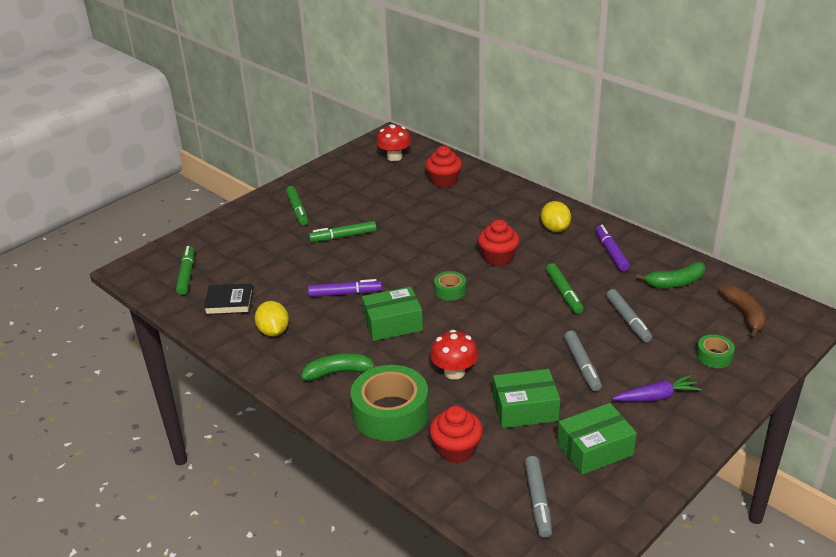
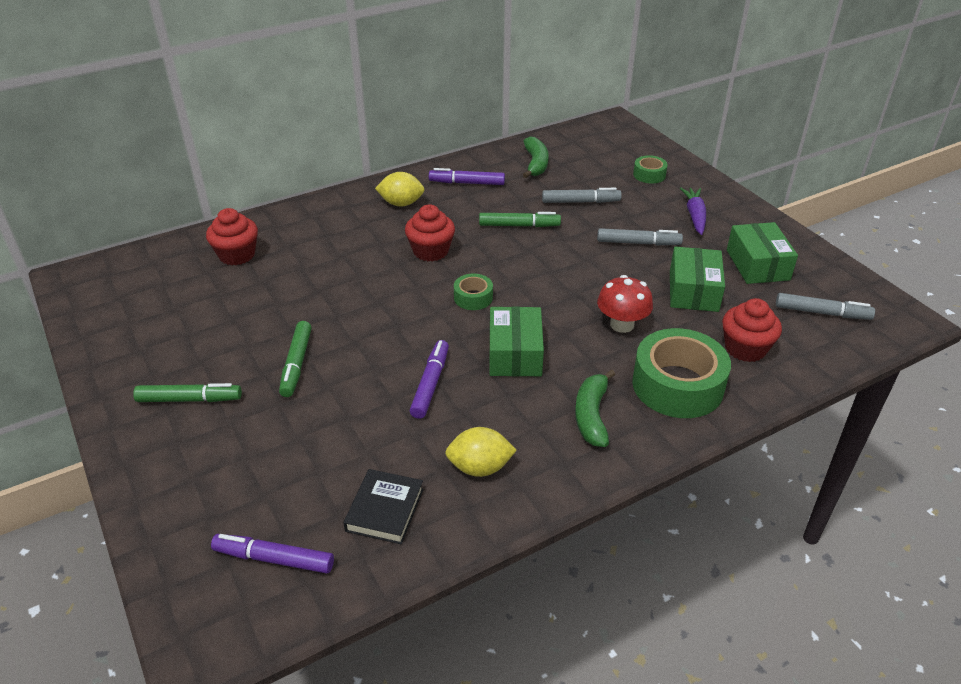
camera: 75 degrees left, 5 degrees up
green marker [176,246,194,295] -> purple marker [211,534,334,573]
red mushroom [376,124,411,161] -> none
brown banana [719,285,766,337] -> none

